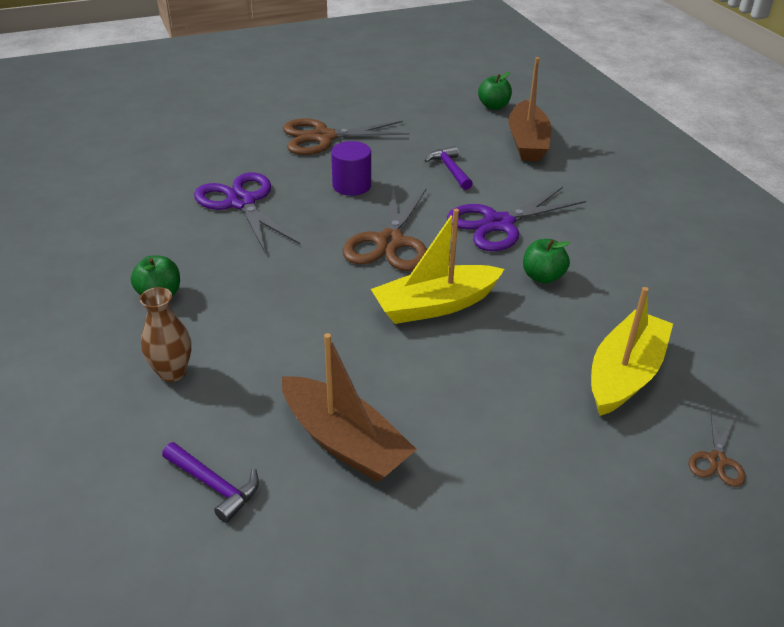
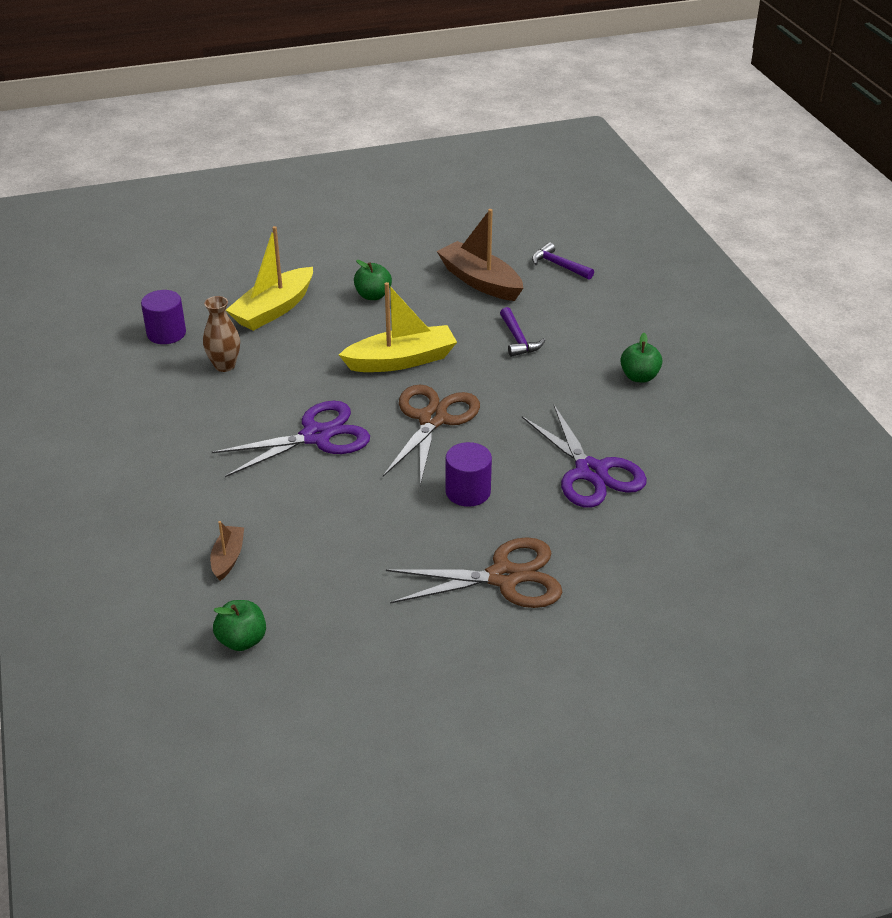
camera: 175 degrees left, 0 degrees up
brown vase [139,287,191,382] -> brown vase moved to [203,296,240,372]
purple hammer [425,146,473,190] -> purple hammer moved to [500,307,545,357]
brown boat [508,57,552,161] -> brown boat [210,521,244,581], size x0.51
green apple [523,239,570,284] -> green apple moved to [354,260,392,300]
brown scissors [689,413,745,487] -> none
none -> purple cylinder [141,290,186,344]

